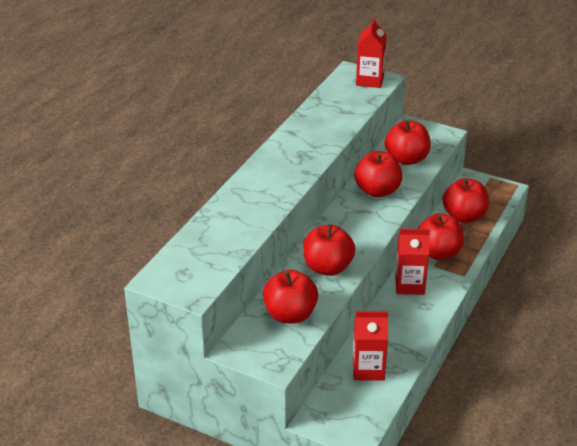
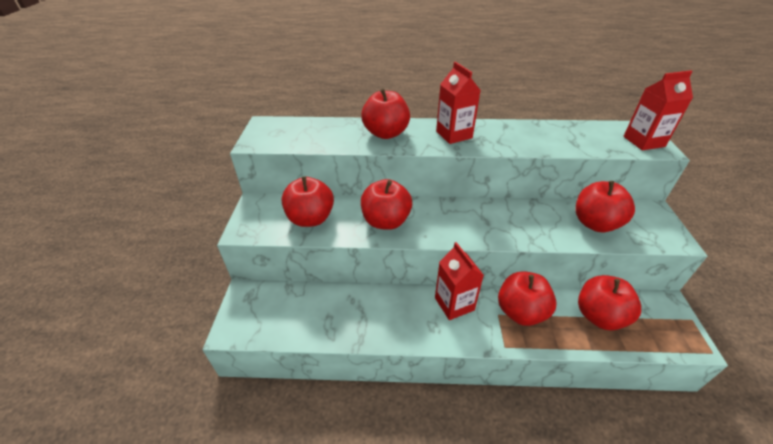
camera: 65 degrees right, 5 degrees up
red carton [353,311,388,381] -> red carton moved to [436,62,481,144]
red apple [354,151,402,198] -> red apple moved to [361,88,410,139]

